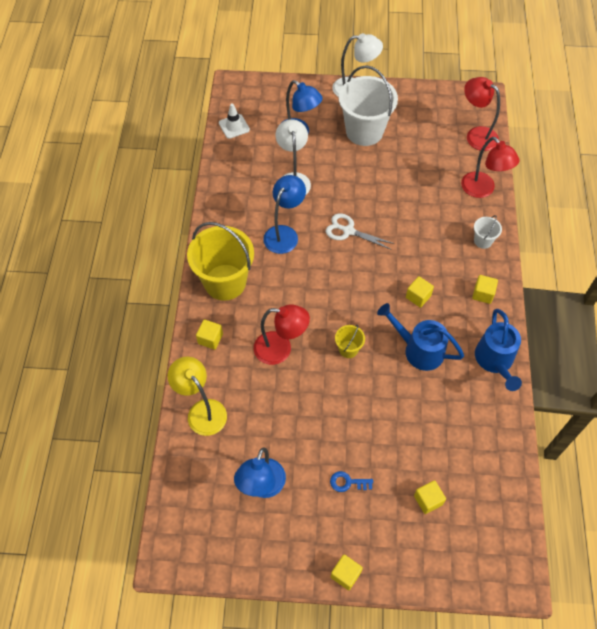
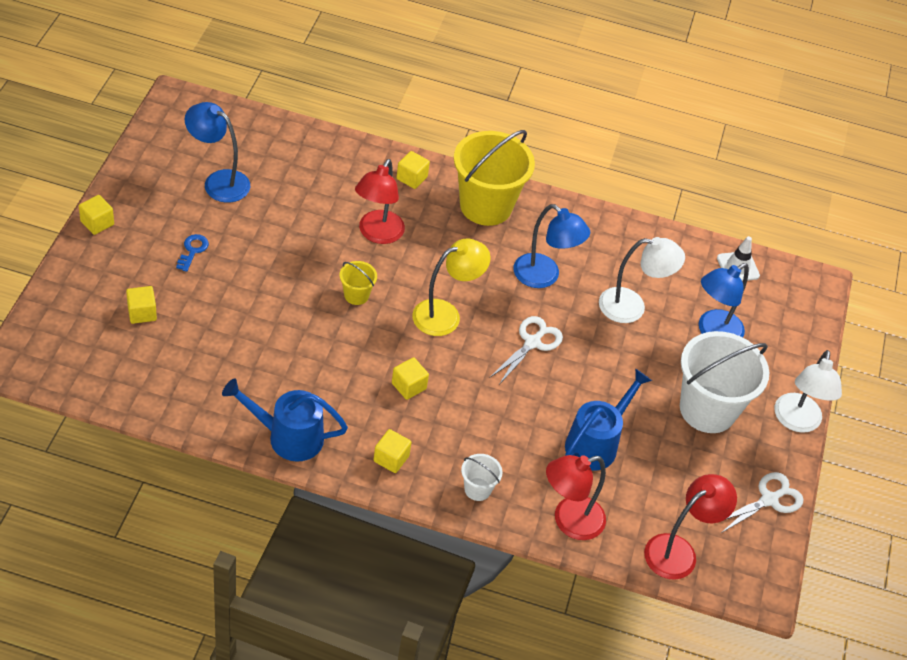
camera: 95 degrees right, 10 degrees down
yellow lamp [167,357,227,436] -> yellow lamp moved to [412,238,491,336]
blue watering can [377,303,464,371] -> blue watering can moved to [565,369,652,471]
none -> white scissors [720,472,803,534]

